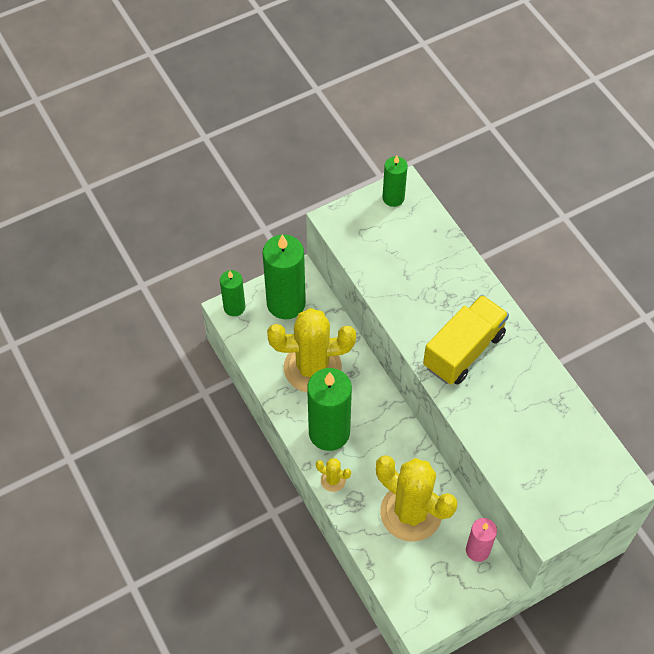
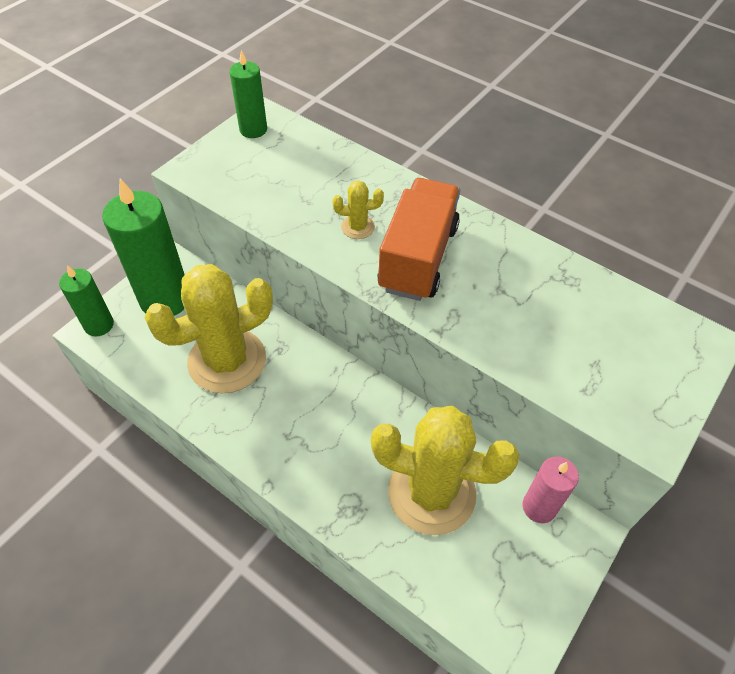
camera: 25 degrees left, 5 degrees down
green candle [307,368,352,451] -> none
yellow cactus [316,458,351,492] -> yellow cactus moved to [333,180,384,239]
yellow truck [423,295,509,385] -> orange truck [377,178,460,301]

